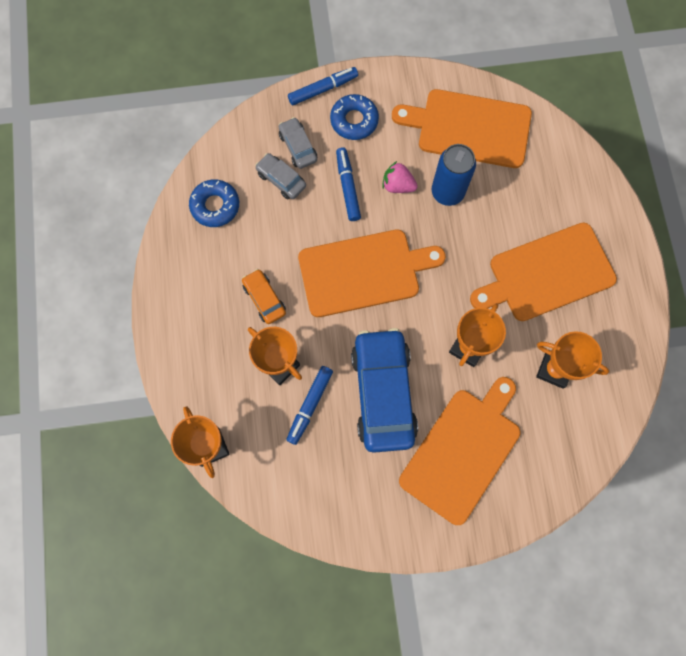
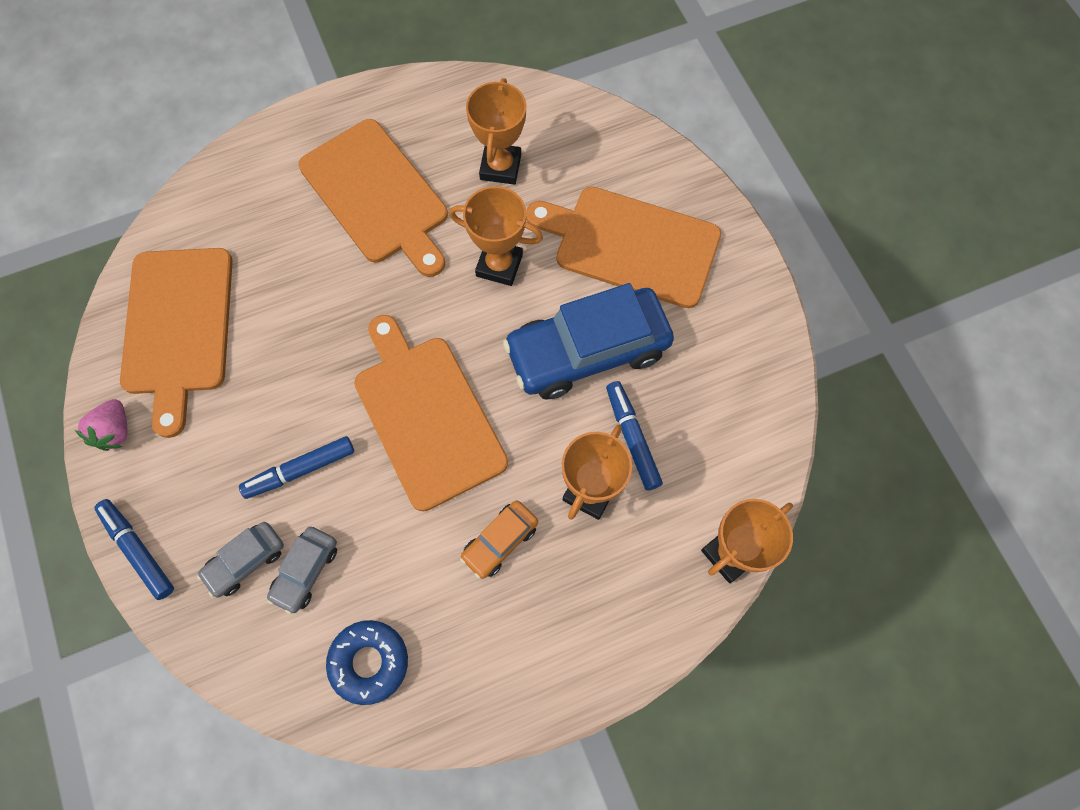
camera: 105 degrees left, 5 degrees down
blue marker [286,366,333,445] -> blue marker turned 120 degrees counterclockwise [606,381,663,491]
blue donut [330,94,379,140] -> none
pink strawberry [382,161,418,193] -> pink strawberry moved to [75,399,128,451]
blue can [432,144,476,206] -> none

